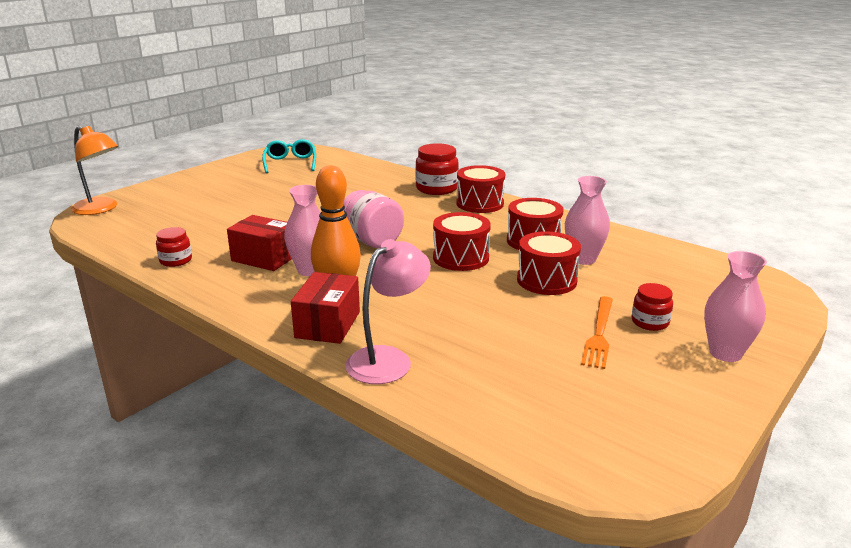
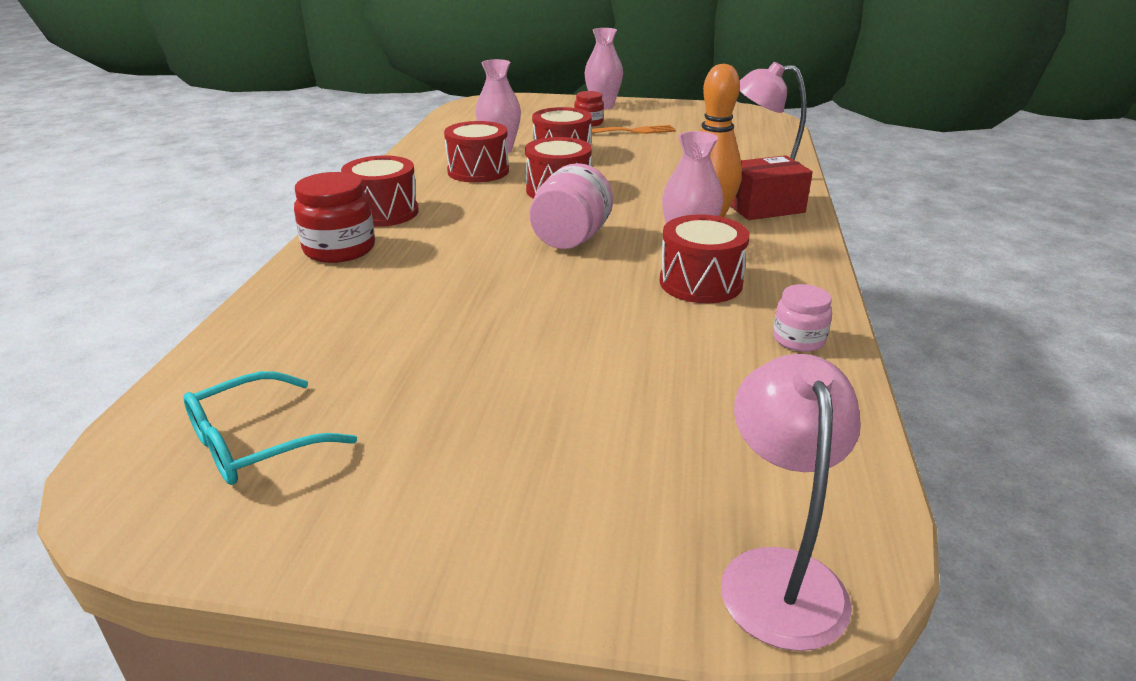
camera: 120 degrees left, 5 degrees up
orange lamp [71,126,118,215] -> pink lamp [721,354,861,651]
red jar [156,227,192,267] -> pink jar [773,284,832,352]
red box [227,215,292,271] -> red drum [660,215,750,303]

